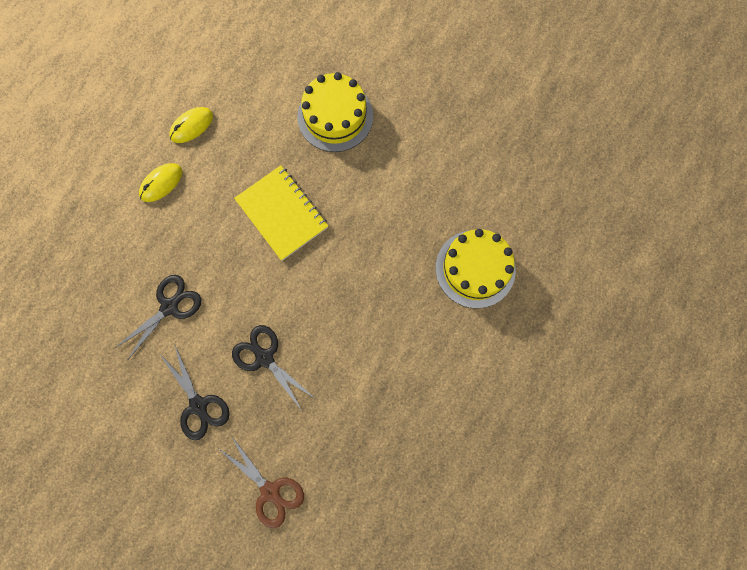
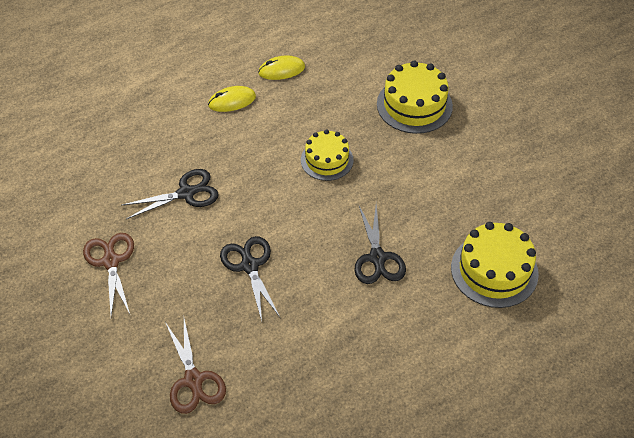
camera: 25 degrees right, 25 degrees down
black scissors [160,345,230,440] -> black scissors moved to [354,205,406,284]
yellow notebook [234,165,328,261] -> yellow cake [301,129,354,181]
none -> brown scissors [83,233,134,316]

